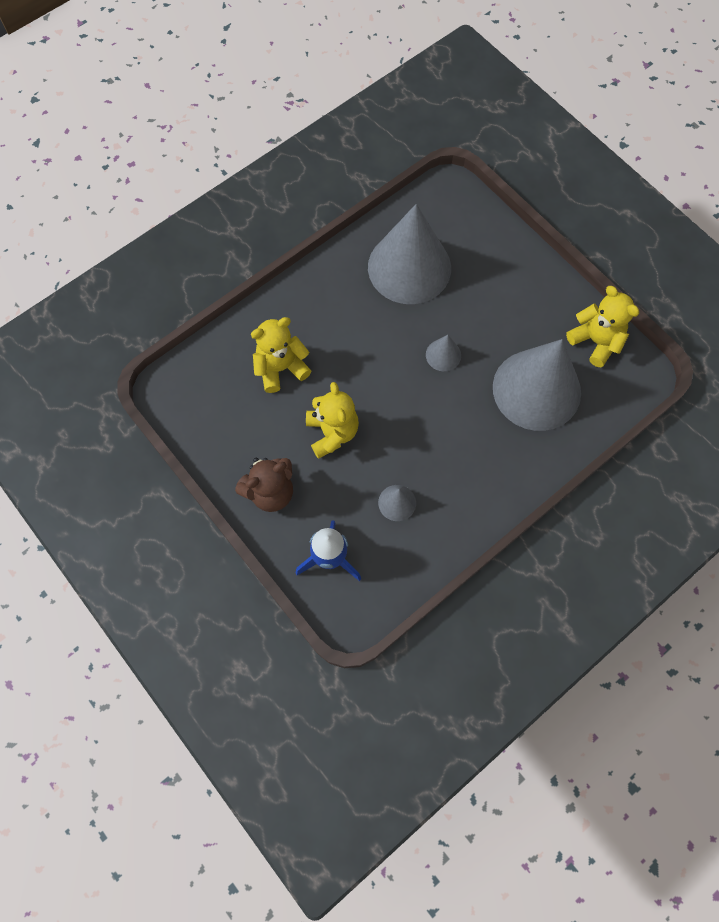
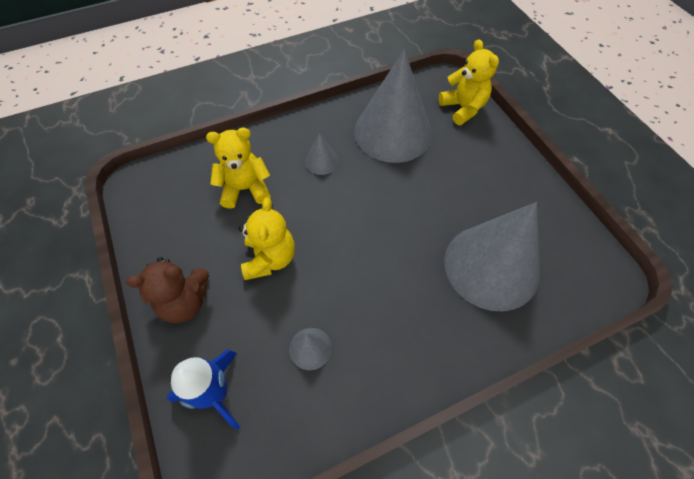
camera: 15 degrees right, 10 degrees down
grey cone [426,335,461,371] -> grey cone moved to [305,133,338,175]
yellow teddy bear [566,286,639,367] -> yellow teddy bear moved to [439,39,499,125]

